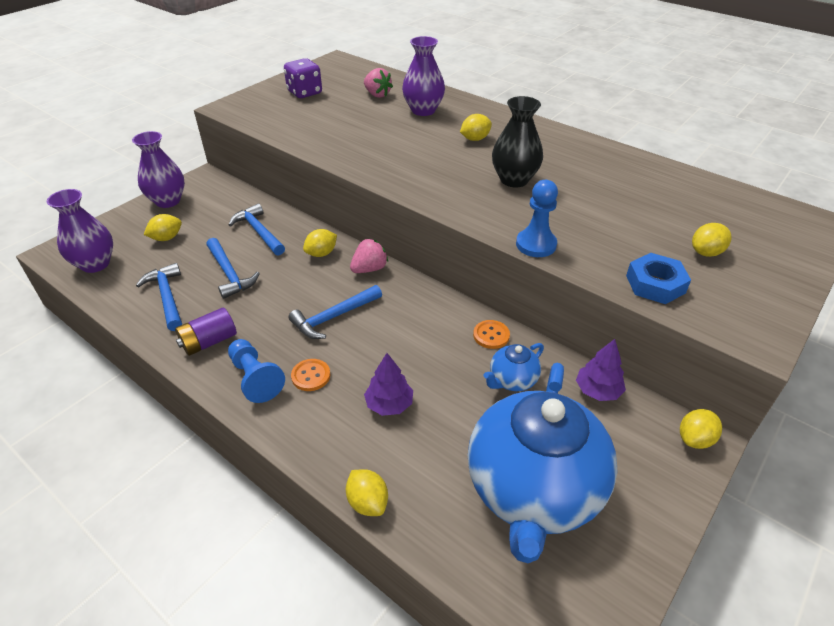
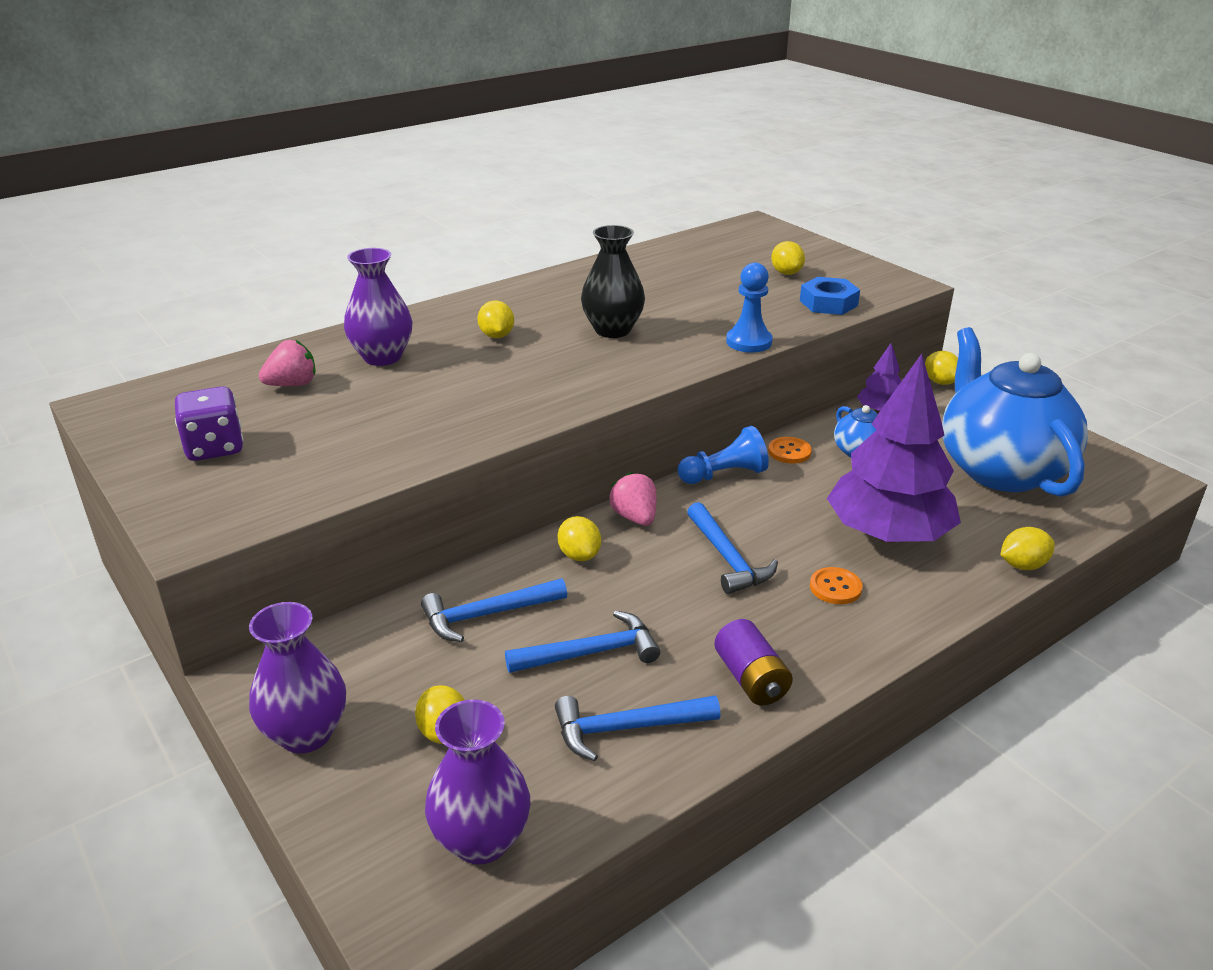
camera: 75 degrees left, 10 degrees down
blue pawn [228,339,285,403] -> blue pawn moved to [678,426,769,484]
purple tree [364,353,413,416] -> purple tree [827,354,961,542], size x2.20
blue teapot [468,363,618,563] -> blue teapot turned 135 degrees counterclockwise [942,327,1088,497]

